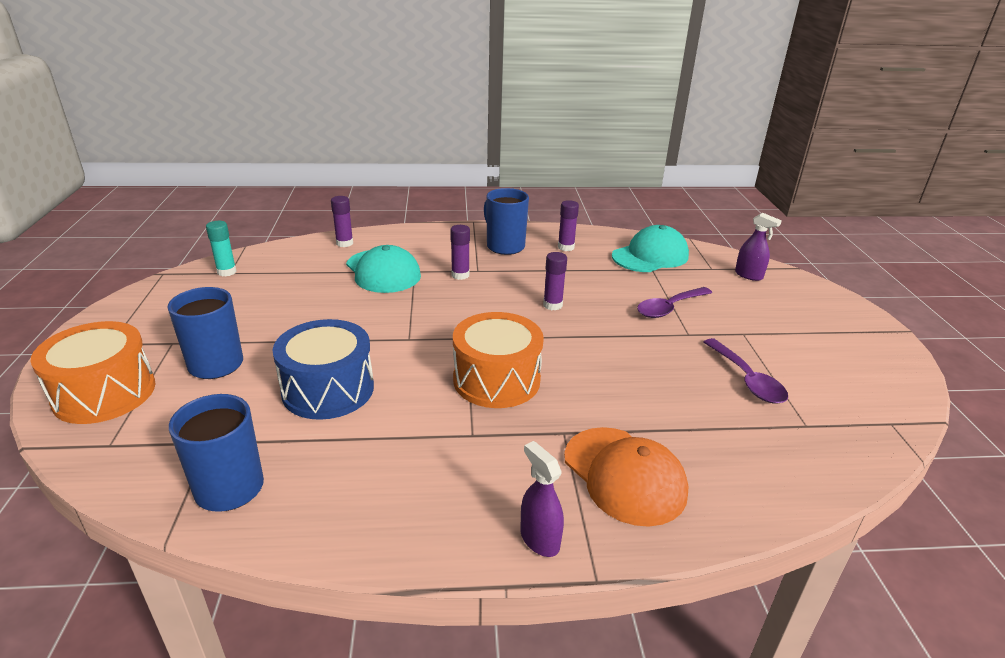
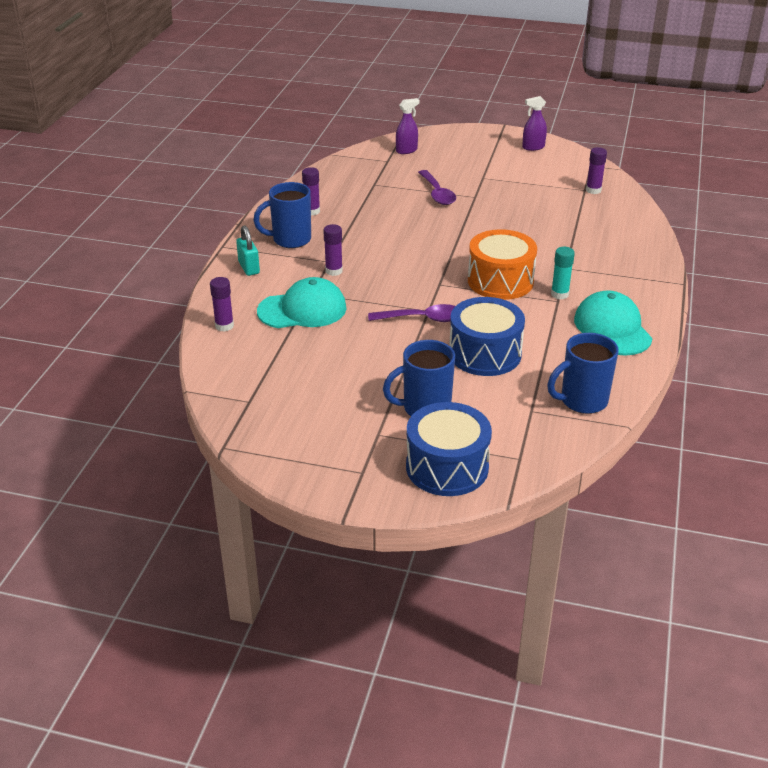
camera: 70 degrees left, 5 degrees up
orange drum [30,321,155,424] -> blue drum [406,402,492,496]
turquoise glue stick [206,221,237,276] -> turquoise glue stick moved to [551,247,575,299]
purple spray bottle [520,441,564,557] -> purple spray bottle moved to [522,96,547,151]
purple glue stick [543,252,567,310] -> purple glue stick moved to [586,147,607,194]
orange cap [564,427,688,527] -> none
turquoise cap [612,225,689,272] -> turquoise cap moved to [574,290,653,356]
purple spoon [704,338,788,404] -> purple spoon moved to [368,304,455,322]
none -> turquoise padlock [236,225,260,276]

